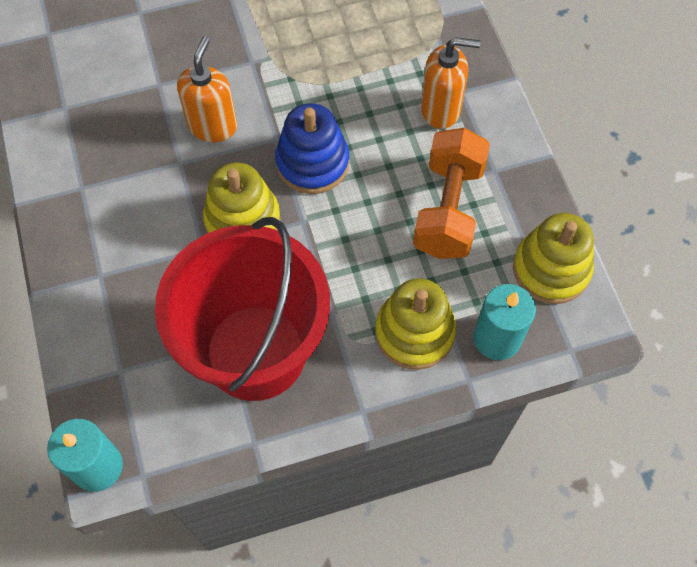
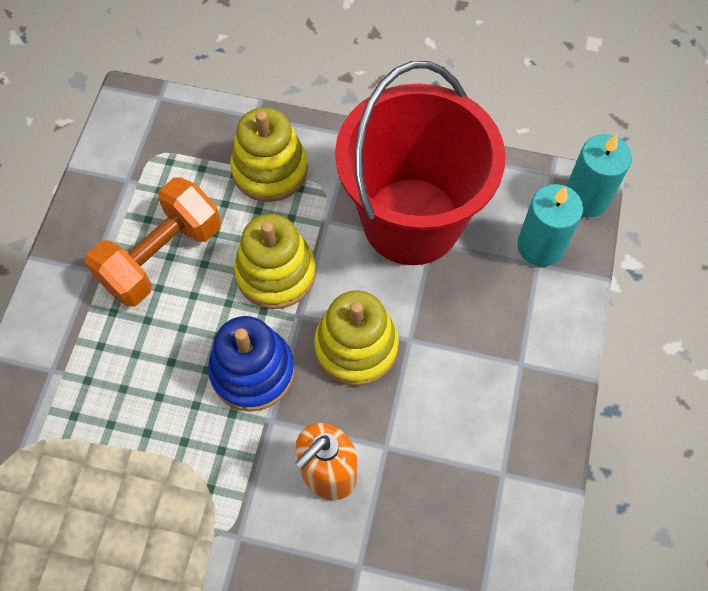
camera: 150 degrees left, 0 degrees up
orange soap dispenser [421,37,480,129] -> none
turquoise candle [473,284,536,360] -> turquoise candle moved to [517,184,583,266]
yellow stacking toy [513,213,594,304] -> yellow stacking toy moved to [234,214,316,309]

